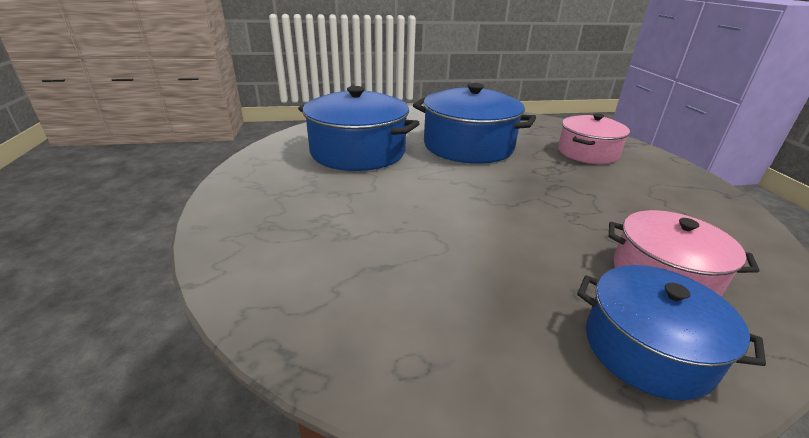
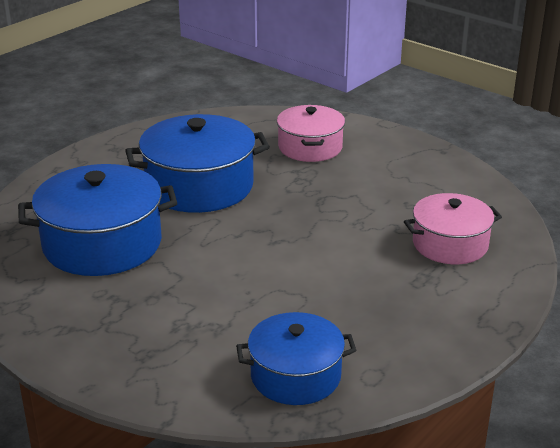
camera: 40 degrees left, 0 degrees up
blue pot [577,265,766,401] -> blue pot moved to [236,312,357,405]

